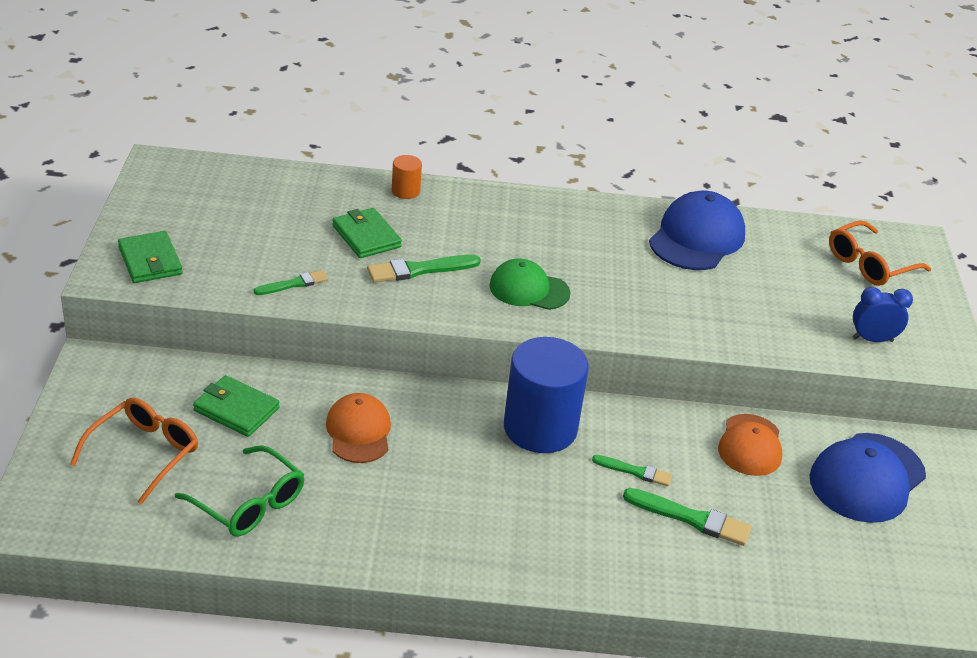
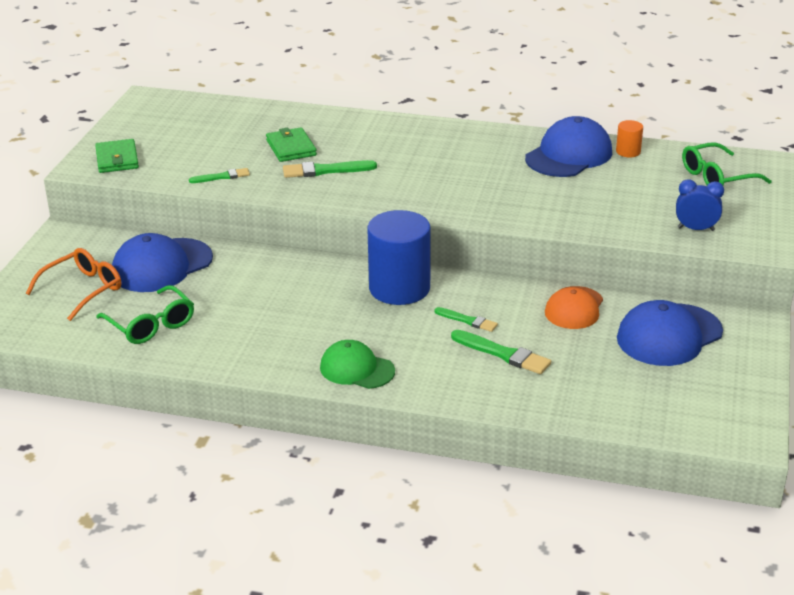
camera: 15 degrees right, 5 degrees down
green wallet [193,375,280,437] -> blue cap [112,233,213,292]
orange cap [326,393,391,463] -> none
orange cylinder [392,155,422,199] -> orange cylinder moved to [616,120,643,157]
green cap [489,259,570,310] -> green cap moved to [320,340,395,389]
orange glasses [829,220,931,286] -> green glasses [682,142,772,186]

